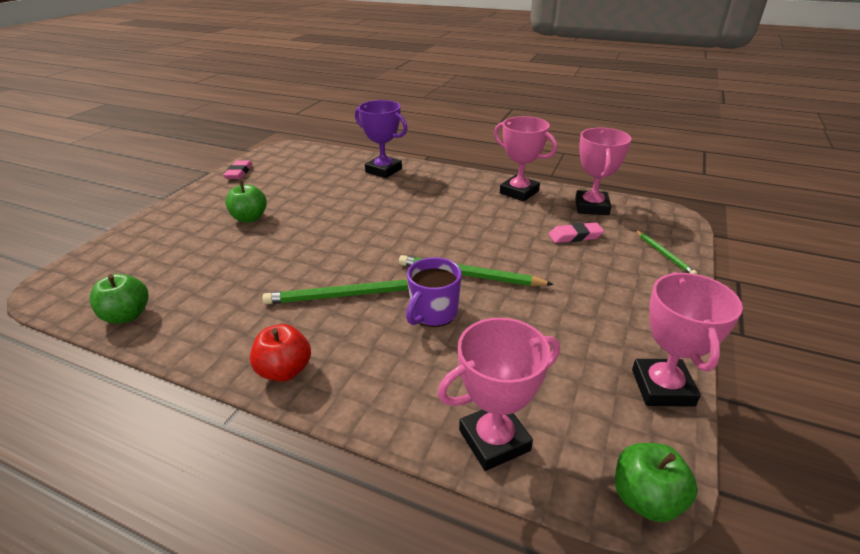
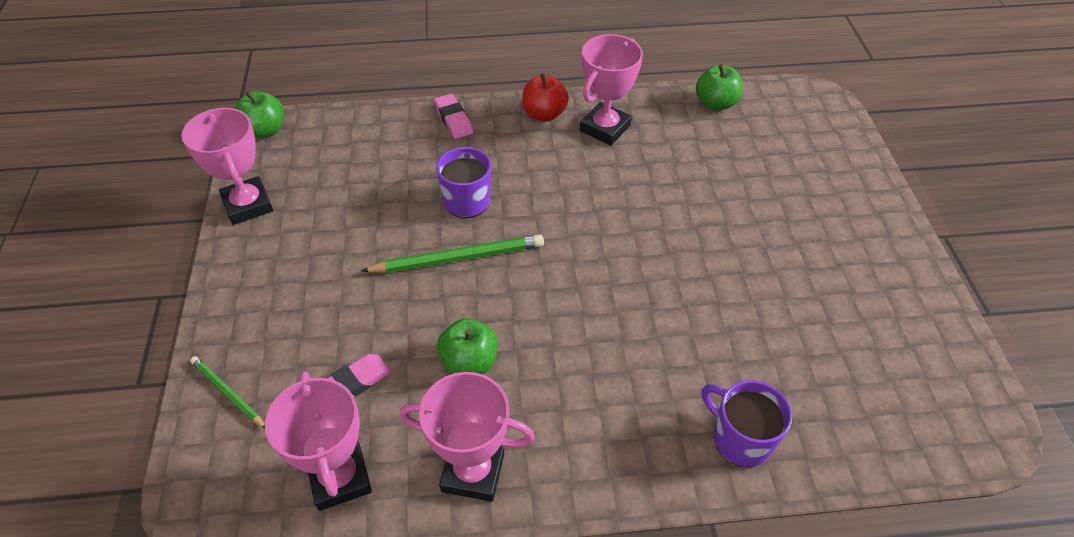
camera: 150 degrees right, 15 degrees up
pink eraser [223,160,253,179] -> pink eraser moved to [434,94,473,139]
green apple [225,181,267,223] -> green apple moved to [437,318,498,374]
green pencil [262,279,409,304] -> none
purple trophy [355,100,408,178] -> purple mug [701,380,792,467]
pink trophy [437,318,560,471] -> pink trophy moved to [580,34,643,145]

